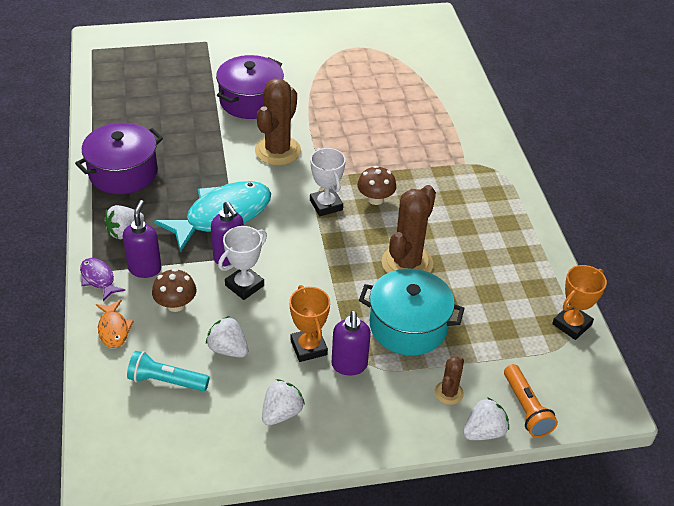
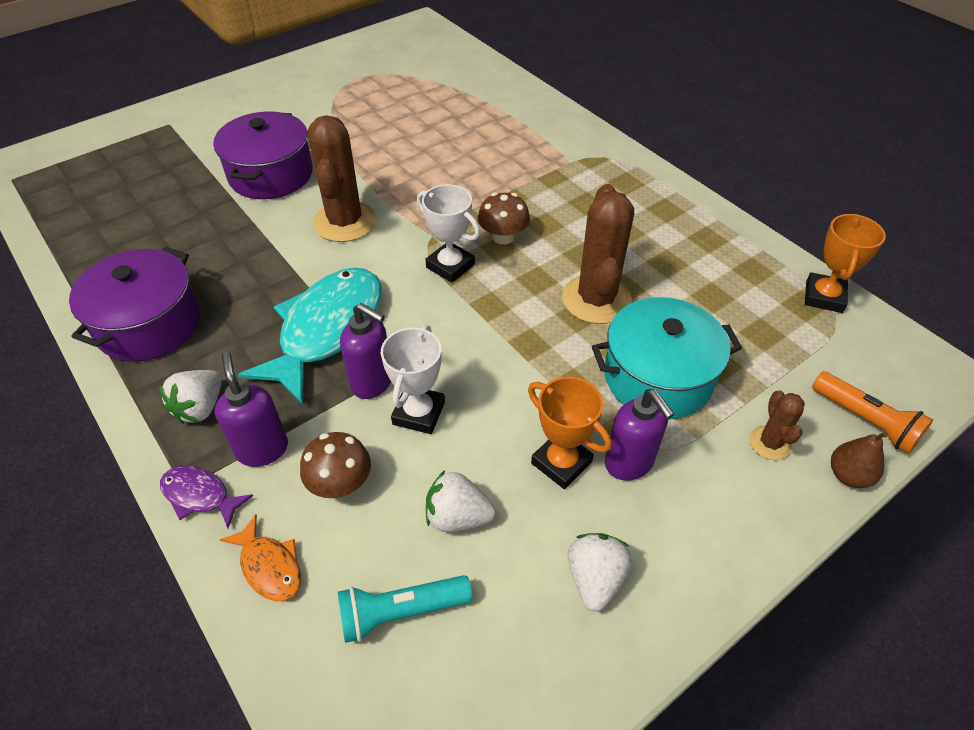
camera: 25 degrees left, 5 degrees up
white strawberry [463,397,509,440] -> brown pear [831,432,888,488]

